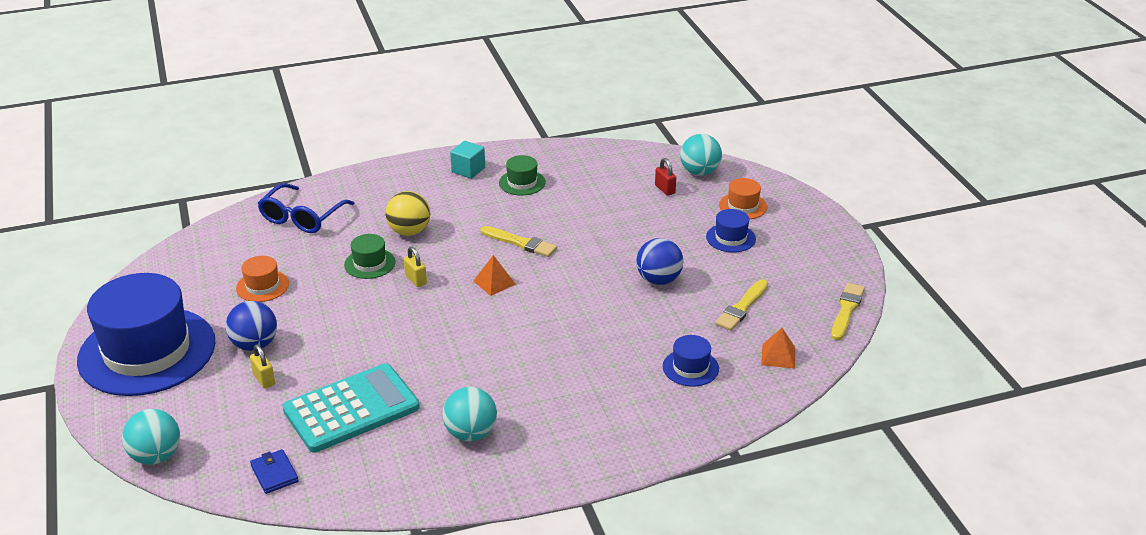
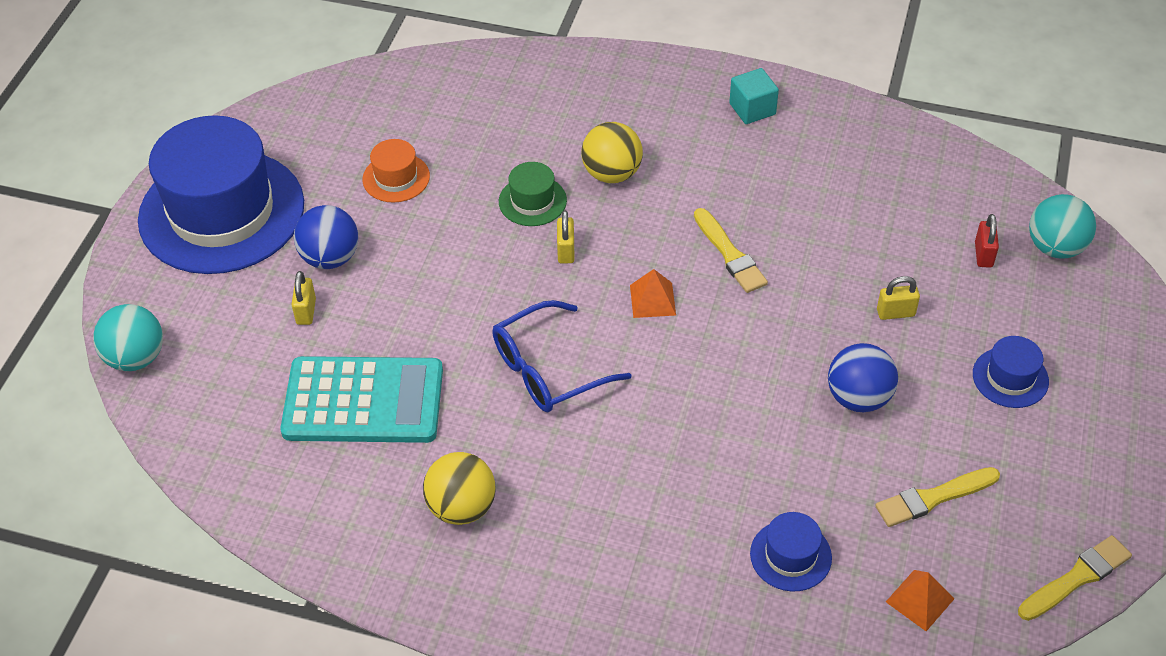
camera: 35 degrees right, 15 degrees up
blue wallet [250,449,299,494] -> none
blue glasses [257,183,355,233] -> blue glasses moved to [492,300,632,412]
turquoise ball [442,387,497,441] -> yellow ball [423,452,496,525]
green hat [499,155,546,196] -> none
orange hat [719,178,767,220] -> none
none -> yellow padlock [877,276,920,320]

